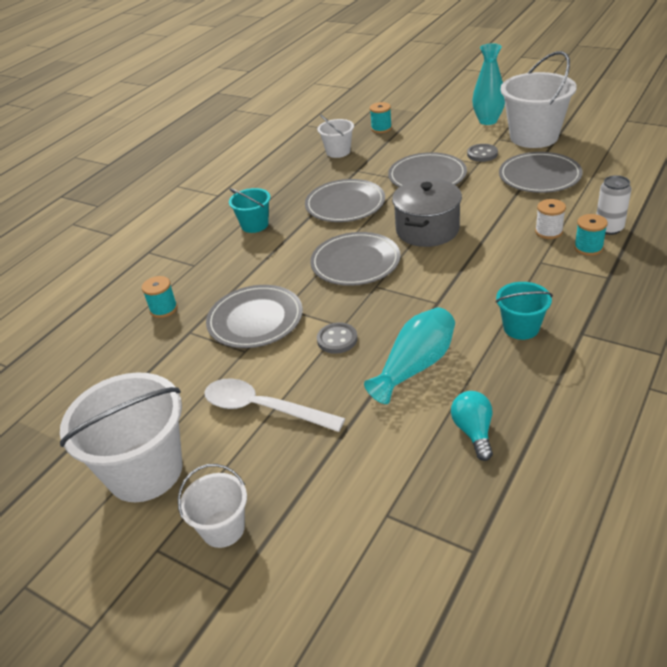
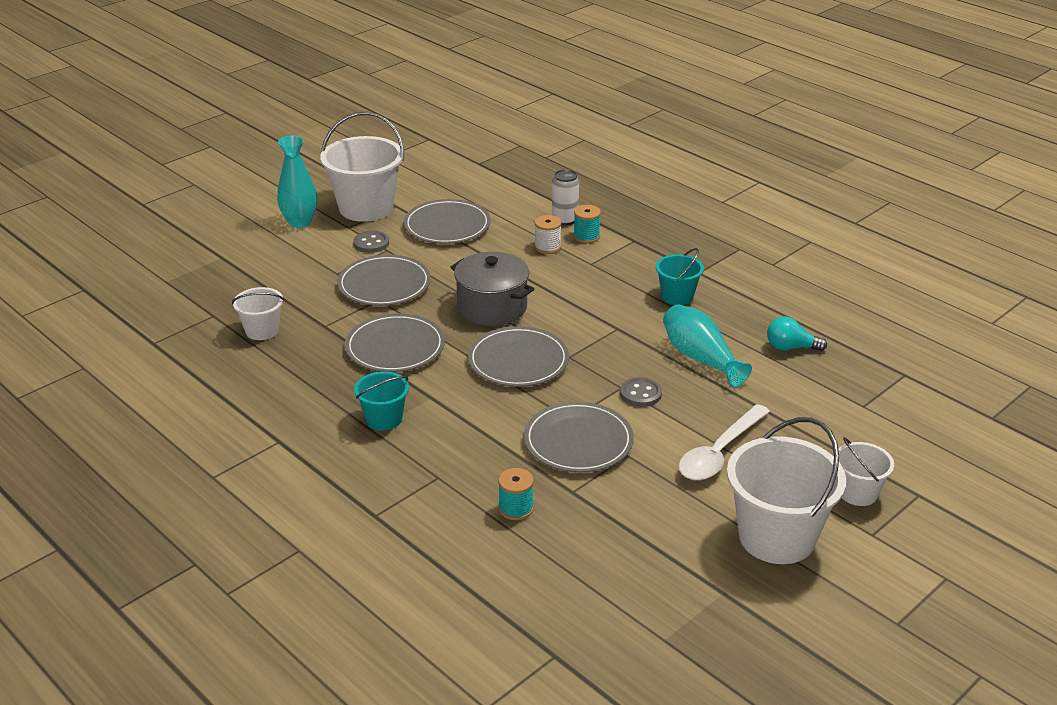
camera: 80 degrees left, 5 degrees down
turquoise spool [370,102,392,133] -> none

